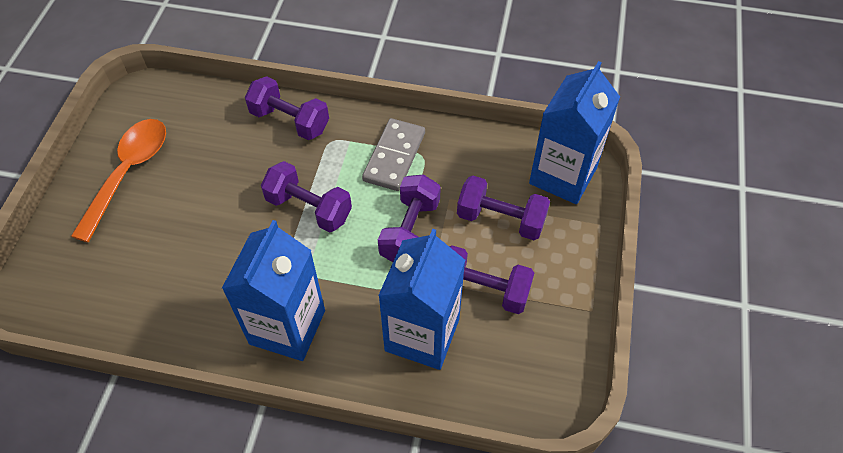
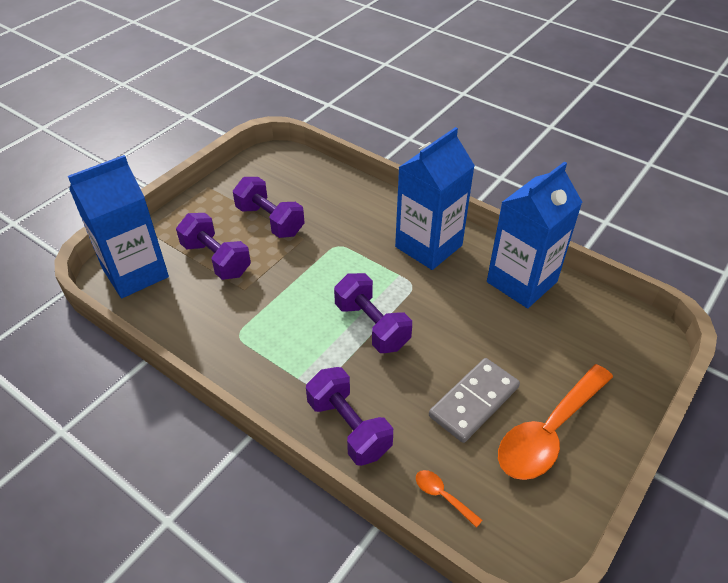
camera: 155 degrees left, 10 degrees down
grey domino [362,118,425,191] -> grey domino moved to [429,358,520,443]
purple dumbbell [378,174,441,262] -> none
blue carton [378,229,465,370] -> blue carton moved to [487,161,582,308]
none -> orange spoon [416,470,483,528]

